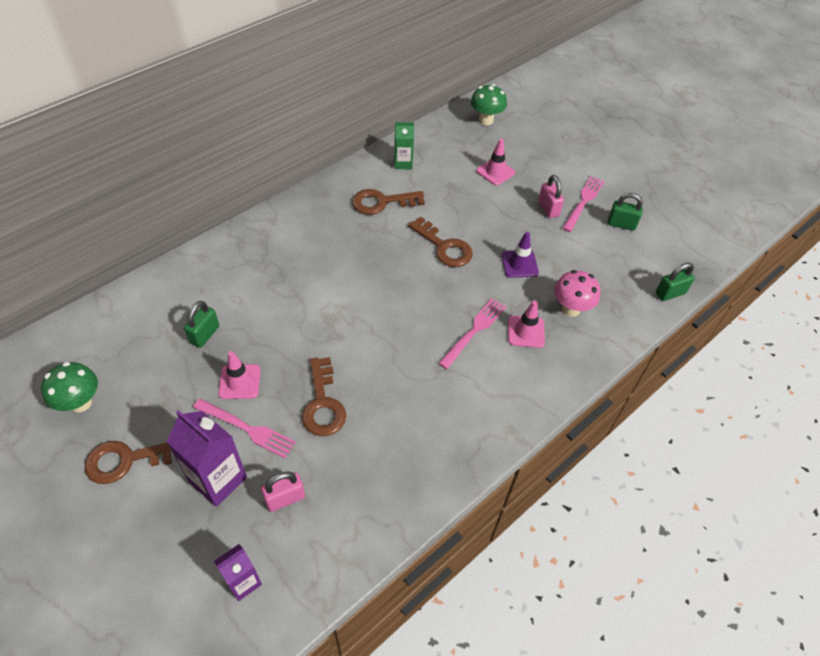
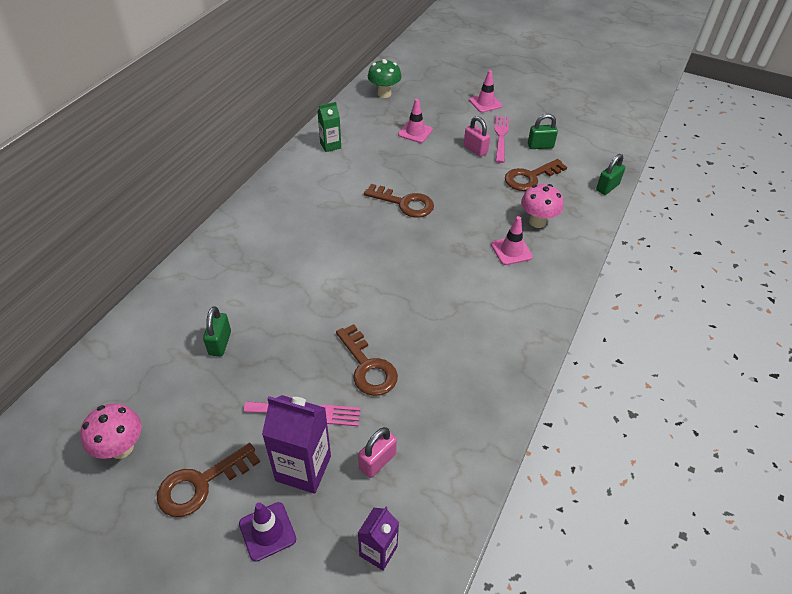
camera: 20 degrees left, 5 degrees down
green mushroom [41,362,98,412] -> pink mushroom [80,403,142,459]
pink traffic cone [218,351,261,399] -> pink traffic cone moved to [469,70,503,113]
brown key [352,189,425,215] -> brown key moved to [505,159,567,191]
pink fork [438,298,506,369] -> none
purple traffic cone [501,232,539,278] -> purple traffic cone moved to [239,502,296,562]

